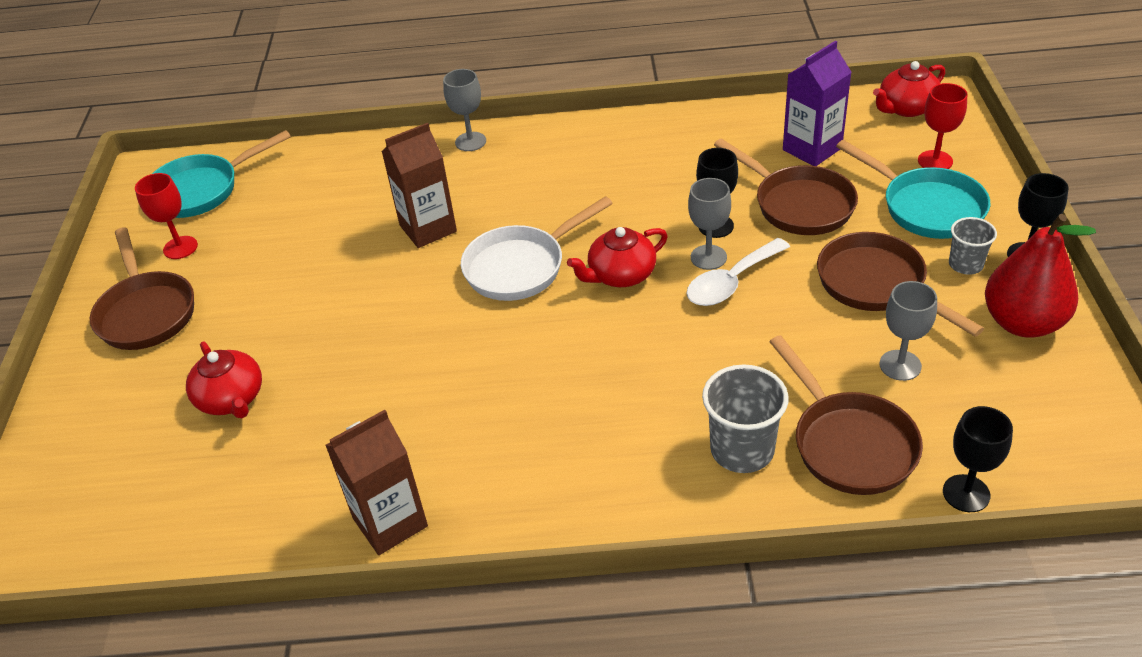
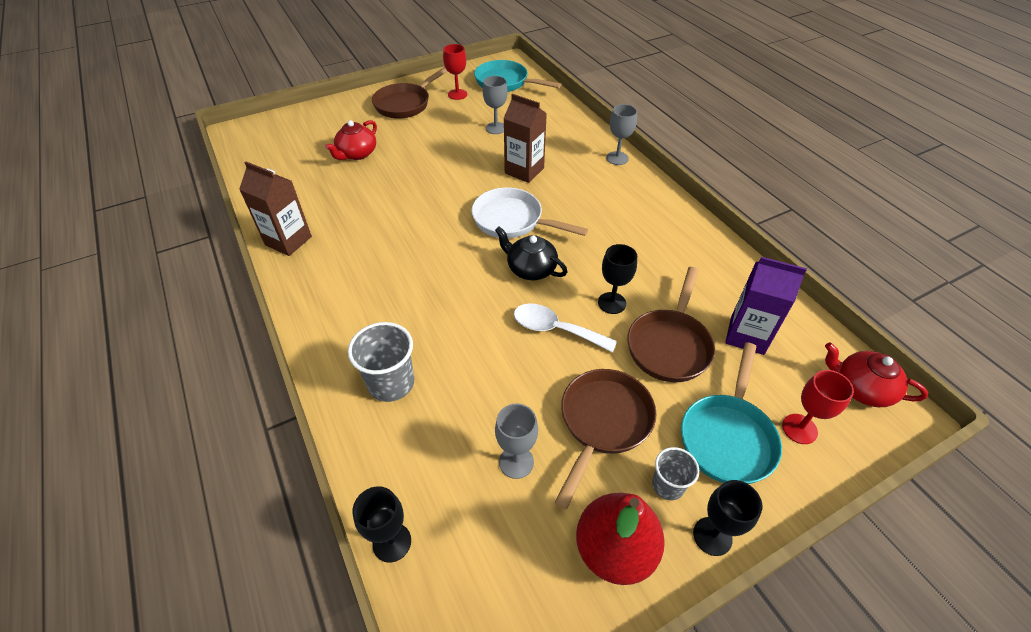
camera: 60 degrees right, 5 degrees up
red teapot [567,227,668,287] -> black teapot [495,227,567,280]
grey goblet [688,178,731,270] -> grey goblet moved to [483,76,508,134]
brown pan [769,335,923,495] -> none

